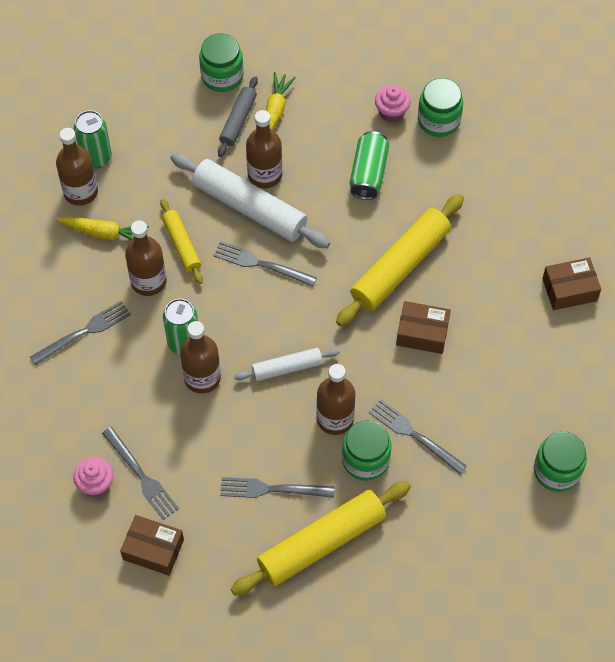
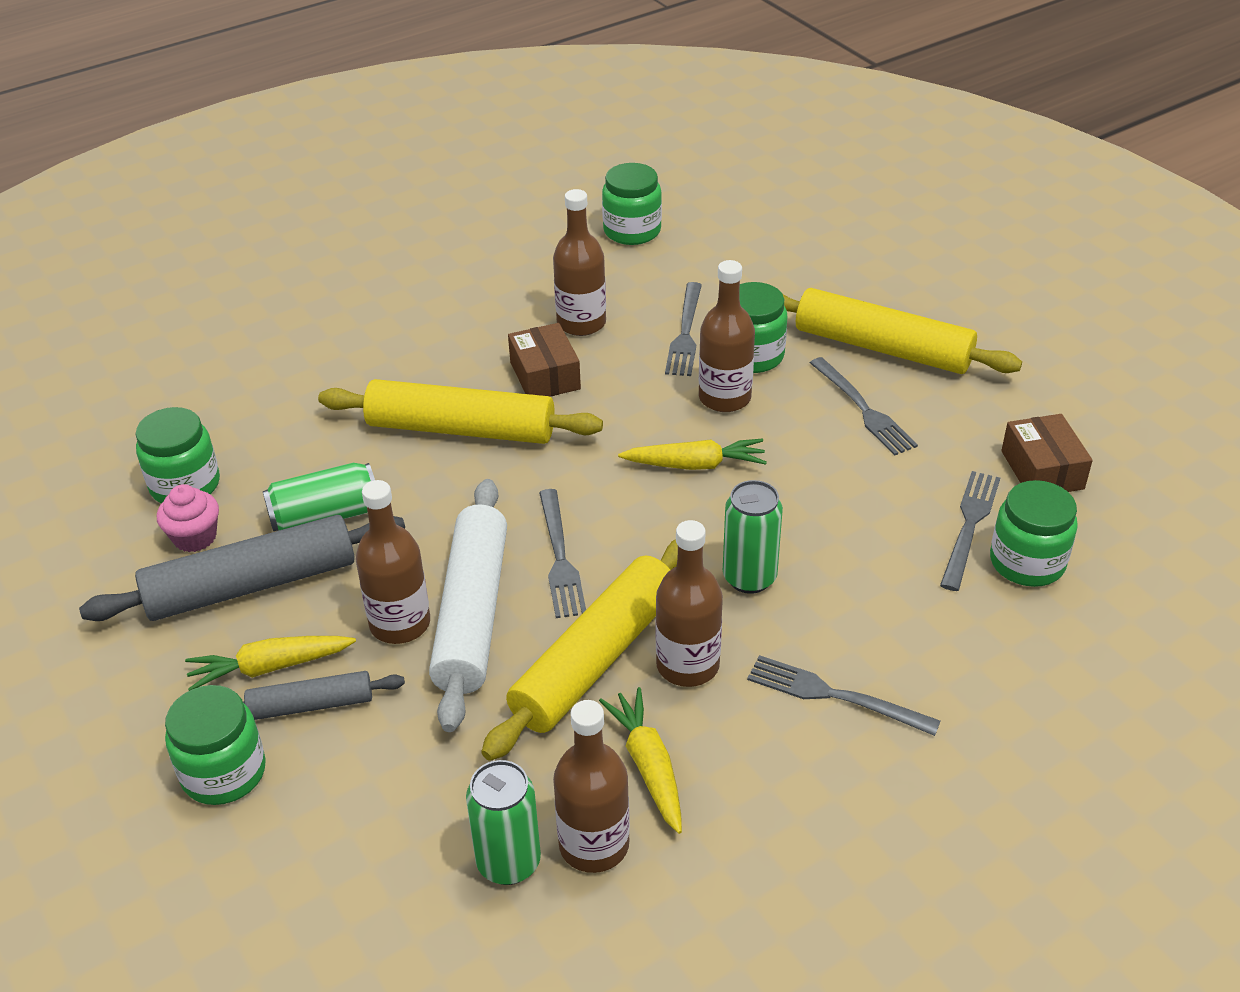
camera: 120 degrees left, 20 degrees down
pink cupcake [73,457,114,497] -> green jar [990,480,1078,587]
yellow rolling pin [160,199,203,284] -> yellow rolling pin [481,539,678,761], size x1.83
brown bottle [180,321,221,394] -> brown bottle moved to [553,189,606,336]
white rolling pin [234,348,340,381] -> yellow carrot [618,438,767,470]
brown box [542,257,601,310] -> none
none -> grey rolling pin [79,515,405,621]

